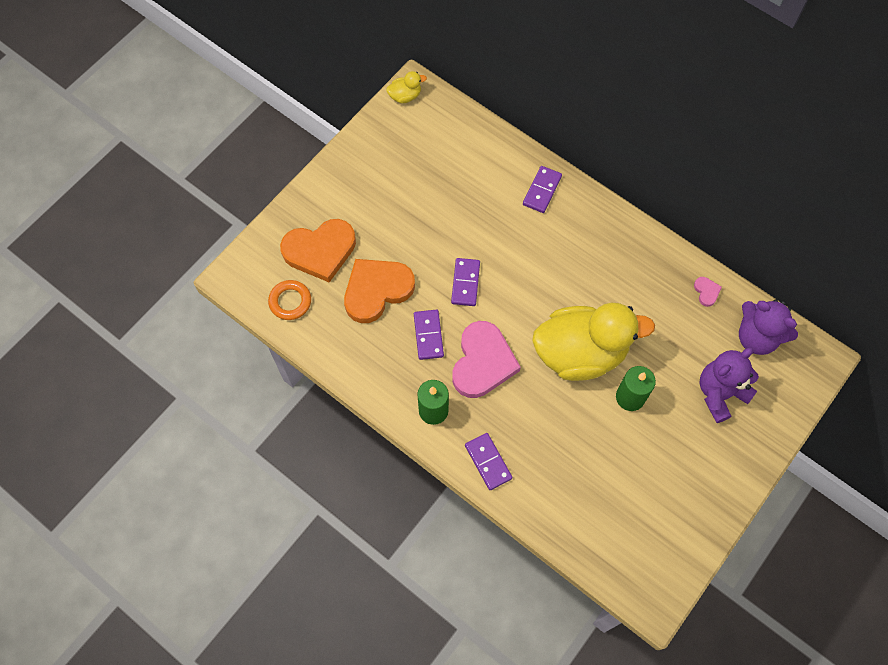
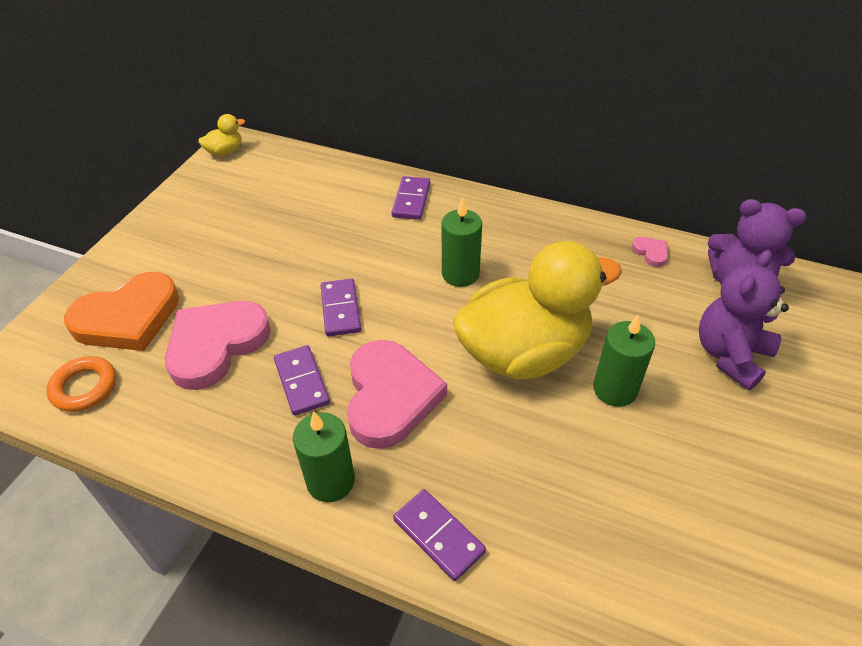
camera: 15 degrees left, 20 degrees down
orange heart [344,259,415,323] -> pink heart [165,301,271,390]
none -> green candle [442,198,482,287]

